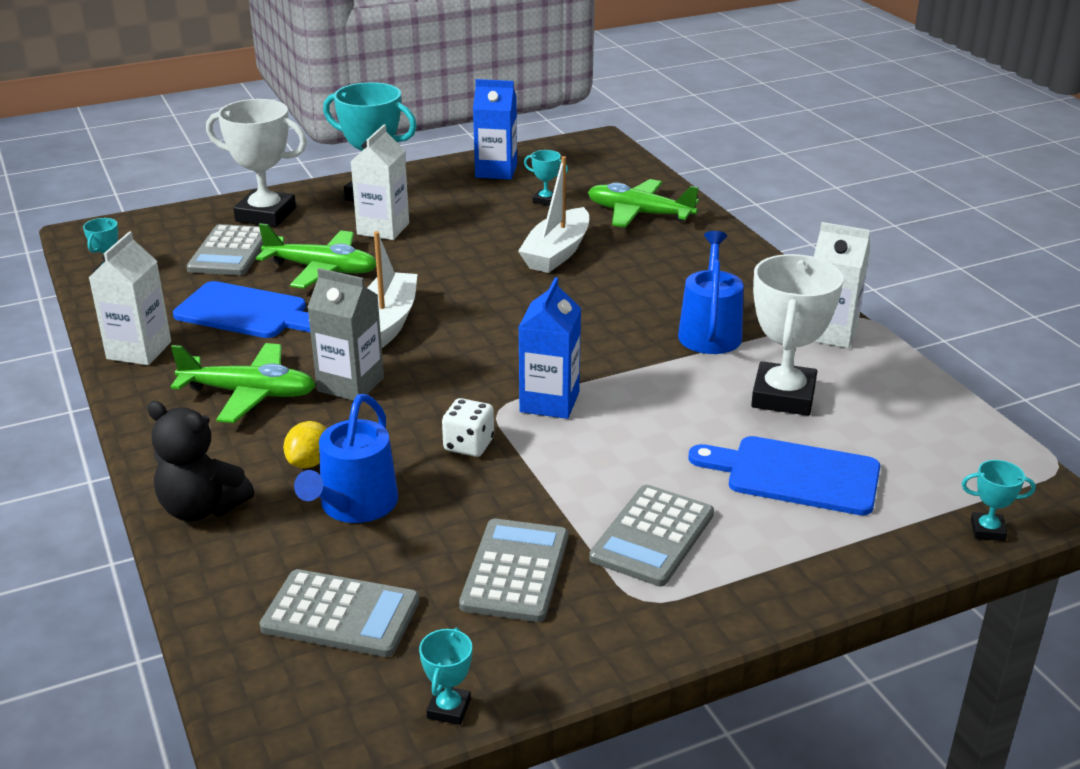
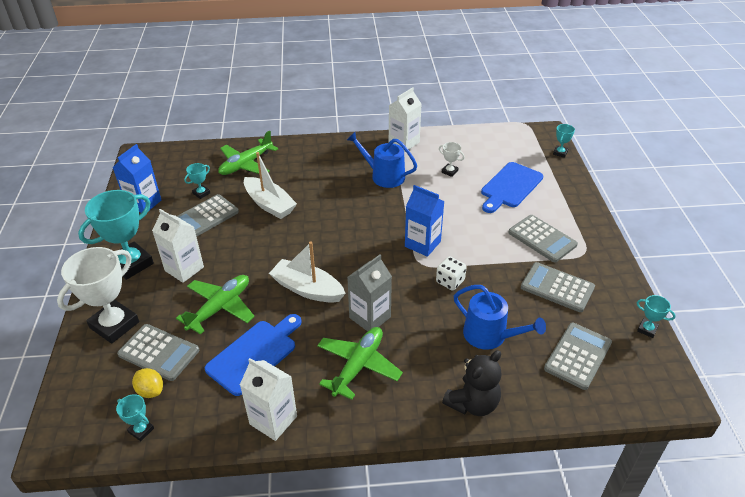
camera: 70 degrees left, 10 degrees up
yellow lemon [283,421,327,468] -> yellow lemon moved to [132,368,163,398]
white trophy [751,254,843,416] -> white trophy [439,142,465,177], size x0.45
none -> grey calculator [177,194,239,237]

